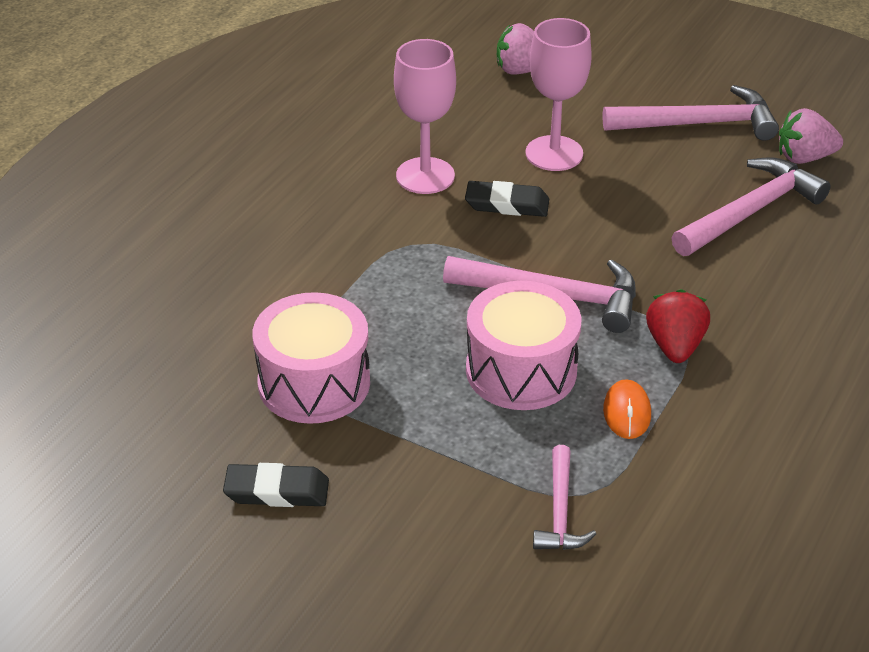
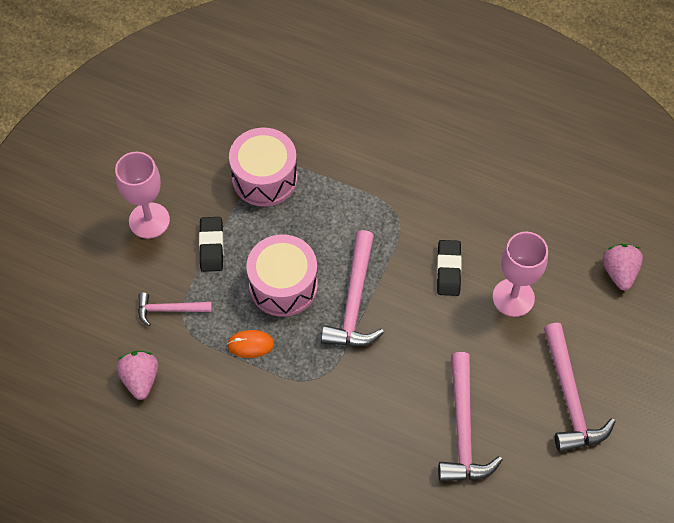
camera: 85 degrees right, 20 degrees up
black eraser [223,463,329,507] -> black eraser moved to [199,217,224,272]
pink goblet [394,39,456,194] -> pink goblet moved to [115,152,170,239]
red strawberry [646,289,710,363] -> none
pink hammer [671,157,831,256] -> pink hammer turned 45 degrees clockwise [438,352,502,482]
pink strawberry [779,108,843,164] -> pink strawberry moved to [116,351,158,400]

